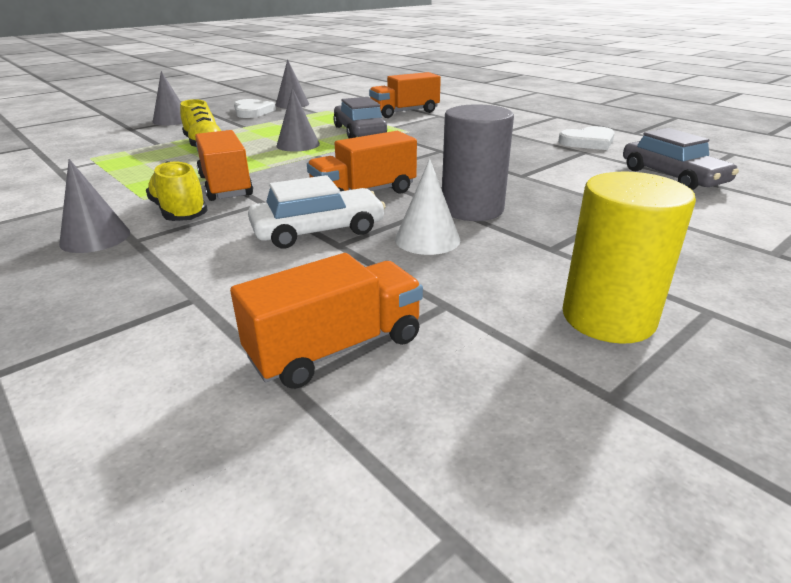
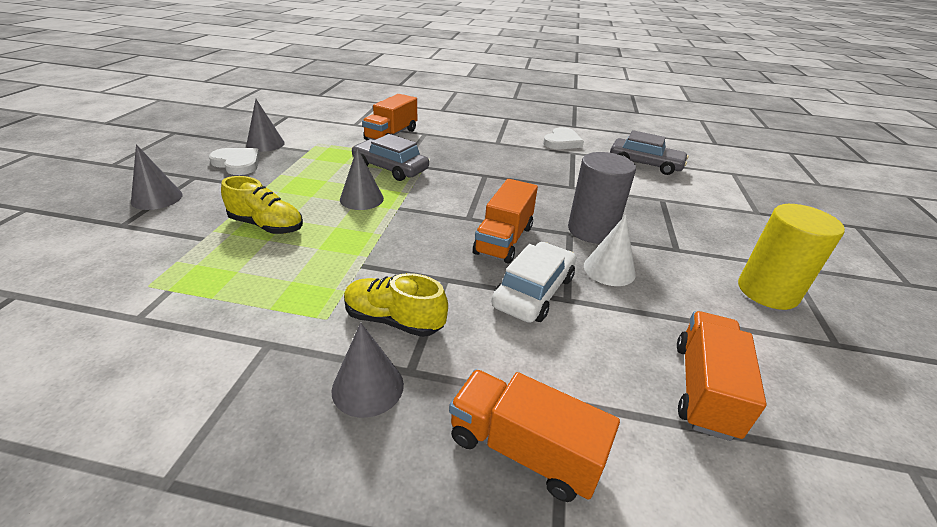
camera: 40 degrees left, 5 degrees up
orange truck [195,130,253,201] -> orange truck moved to [449,369,620,502]

